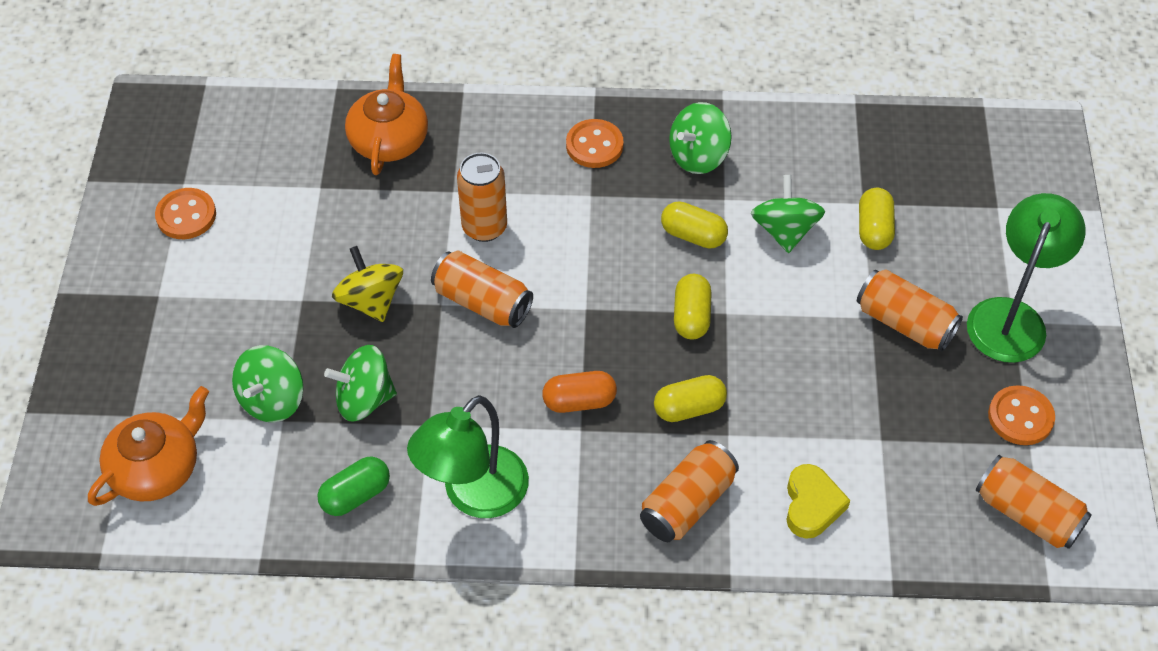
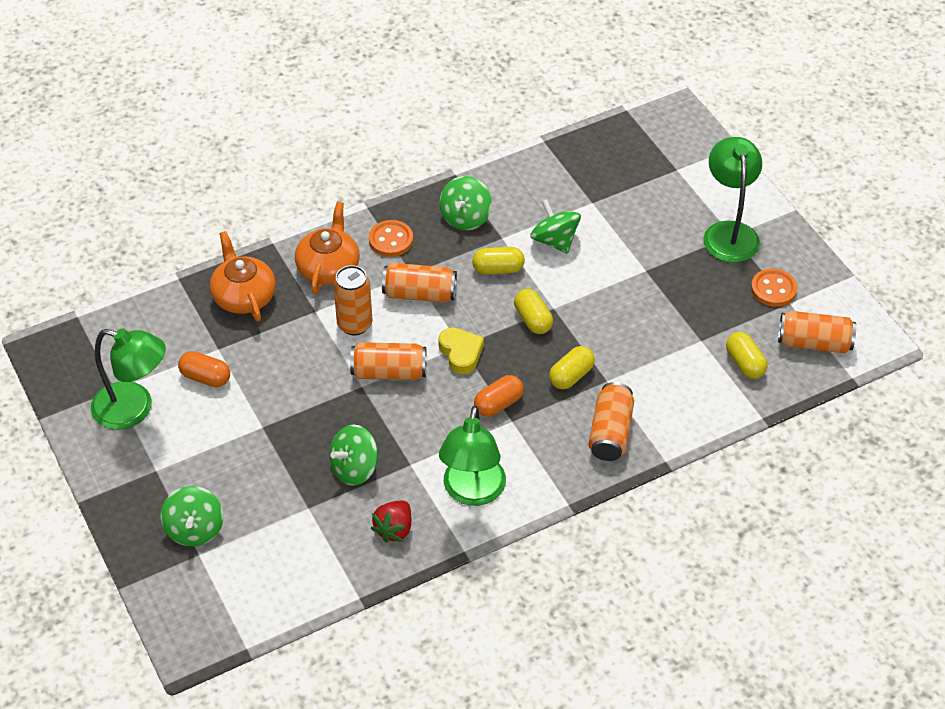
camera: 30 degrees left, 5 degrees down
orange teapot [88,386,209,506] -> orange teapot moved to [295,202,360,294]
orange button [155,188,216,239] -> green lamp [91,328,166,430]
green spinning top [232,345,303,422] -> green spinning top moved to [161,486,223,546]
green capsule [317,457,390,516] -> red strawberry [371,501,411,543]
yellow spinning top [332,246,403,322] -> none
yellow heart [786,464,850,539] -> yellow heart moved to [438,328,484,374]
orange can [857,269,963,352] -> orange can moved to [382,263,457,303]
yellow capsule [859,188,895,250] -> yellow capsule moved to [726,332,768,378]
none -> orange capsule [178,351,230,387]

